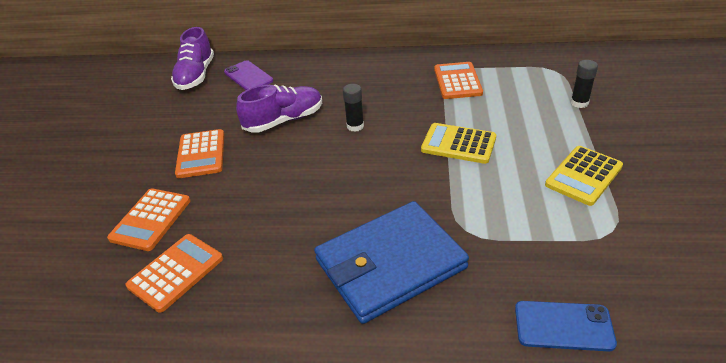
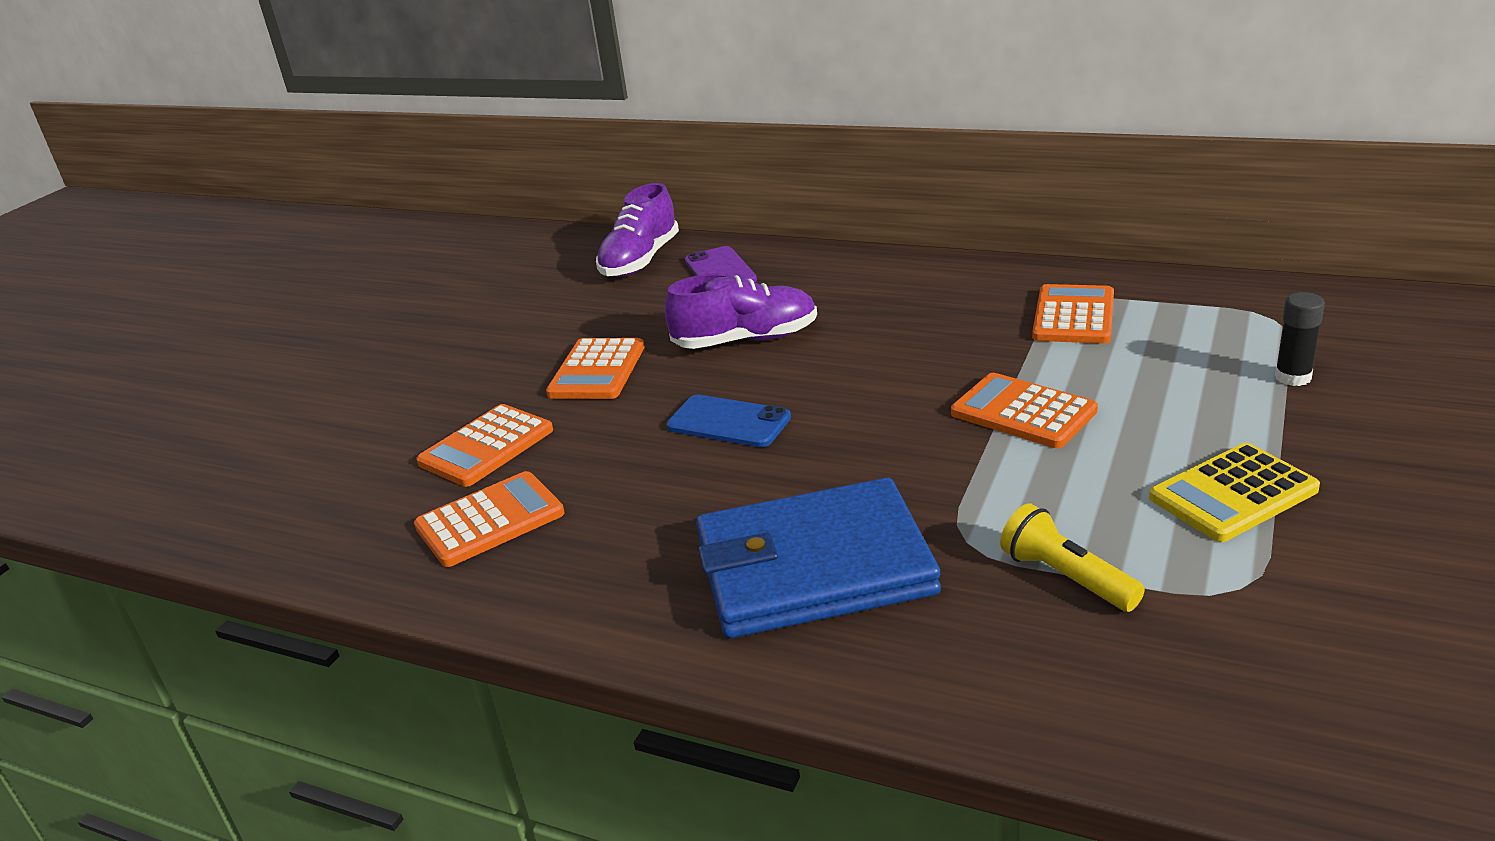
camera: 20 degrees right, 10 degrees down
black glue stick [343,84,364,132] -> none
yellow calculator [421,123,496,164] -> orange calculator [951,373,1098,448]
blue phone [515,301,617,351] -> blue phone moved to [666,395,791,447]
none -> yellow flashlight [1000,503,1145,612]

